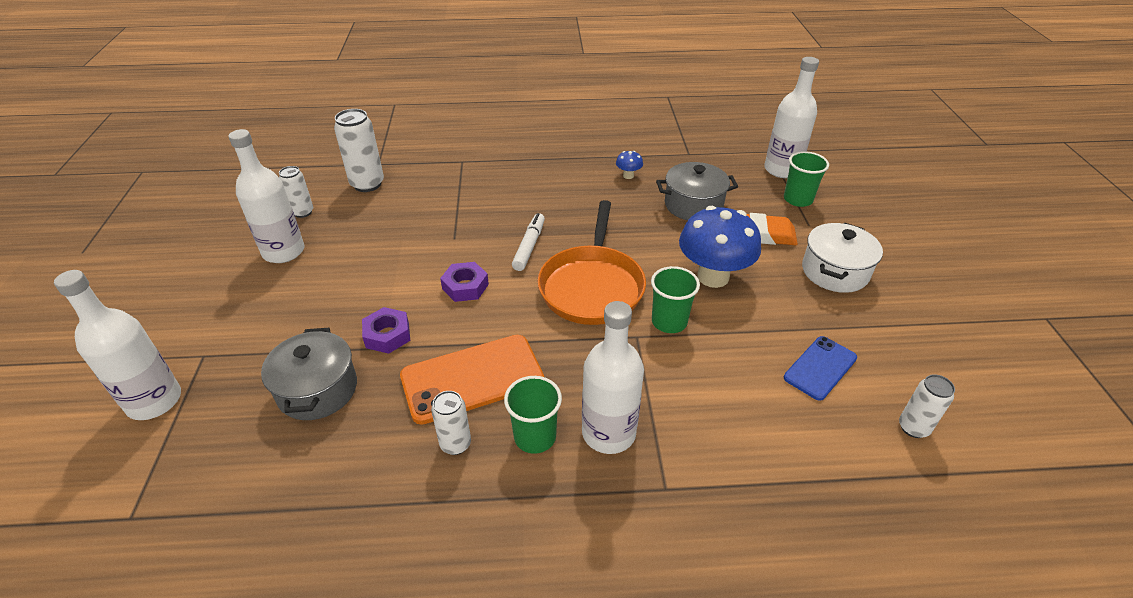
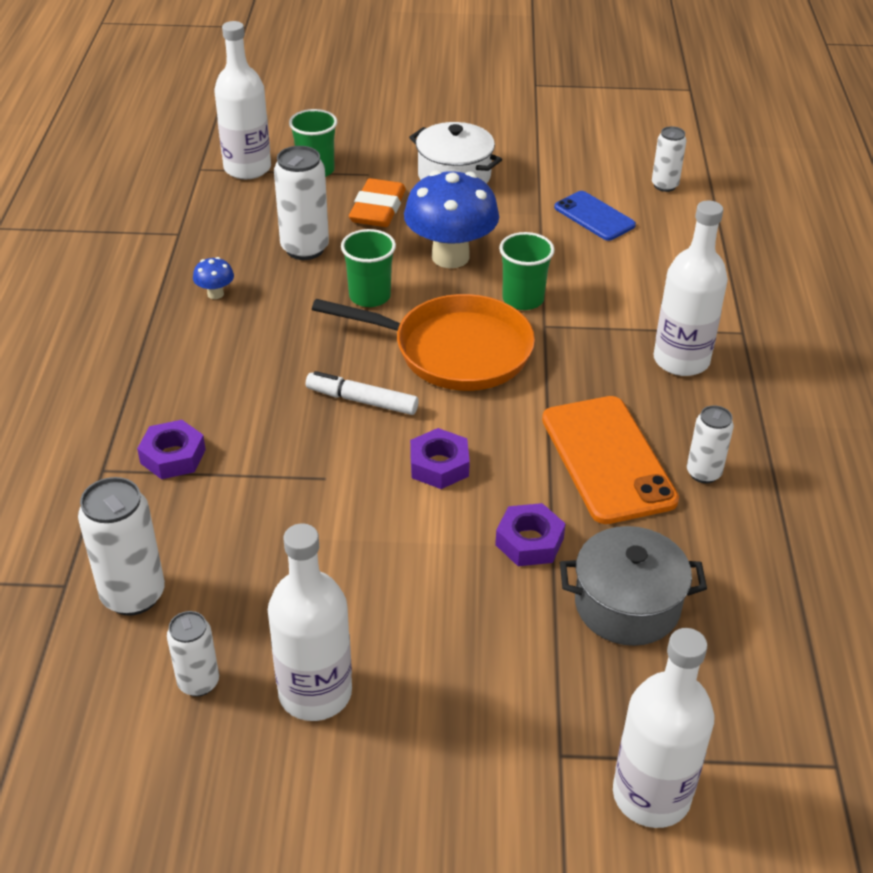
camera: 85 degrees left, 0 degrees up
green cup [504,376,562,454] -> green cup moved to [341,229,396,307]
grey pot [656,162,738,220] -> white can [274,146,329,260]
none -> purple nut [137,420,206,479]

